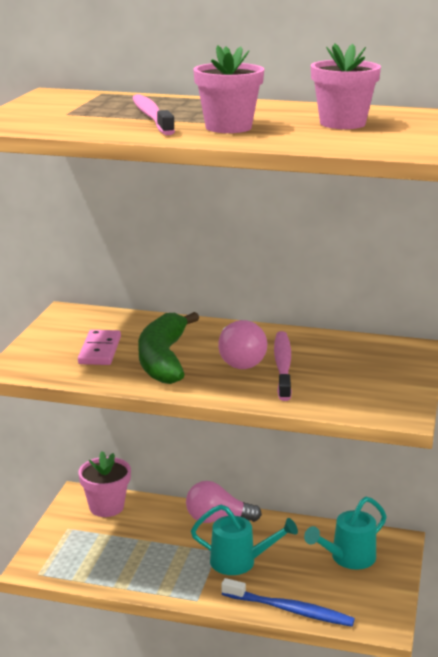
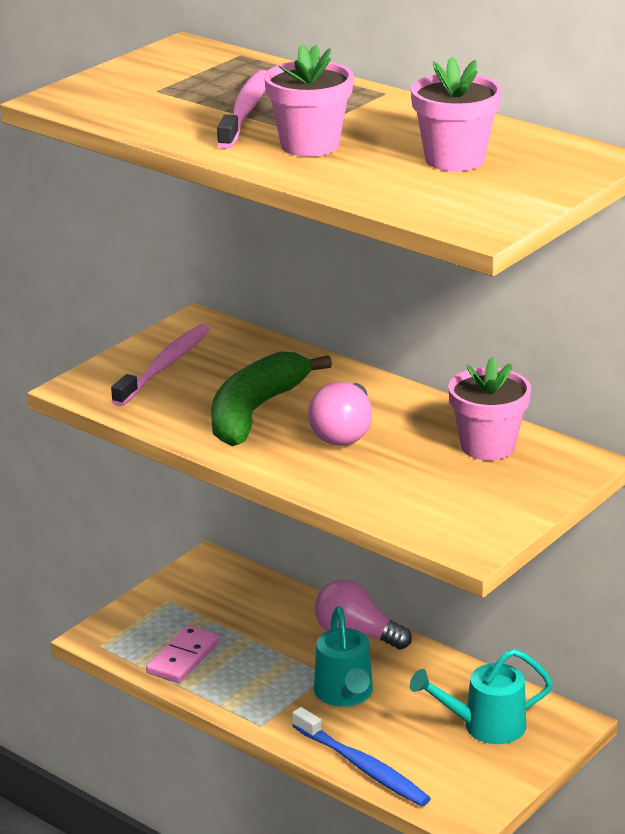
camera: 25 degrees right, 5 degrees up
pink domino [78,330,121,365] -> pink domino moved to [146,625,220,683]
pink flower pot [78,451,131,517] -> pink flower pot moved to [449,357,531,460]
turquoise watering can [191,505,298,575] -> turquoise watering can turned 45 degrees clockwise [314,606,373,707]
pink toothbrush [274,331,292,401] -> pink toothbrush moved to [111,324,210,406]

